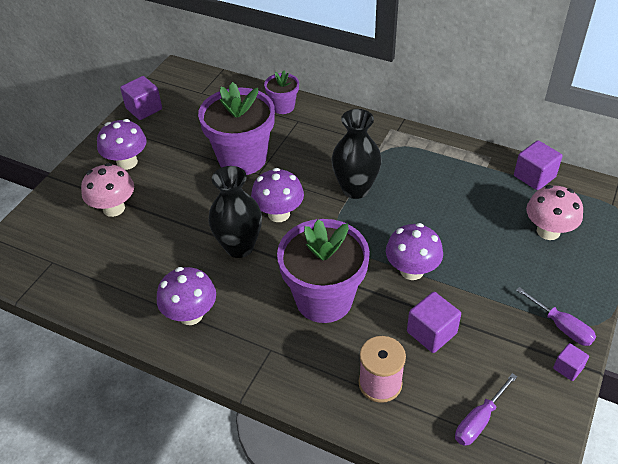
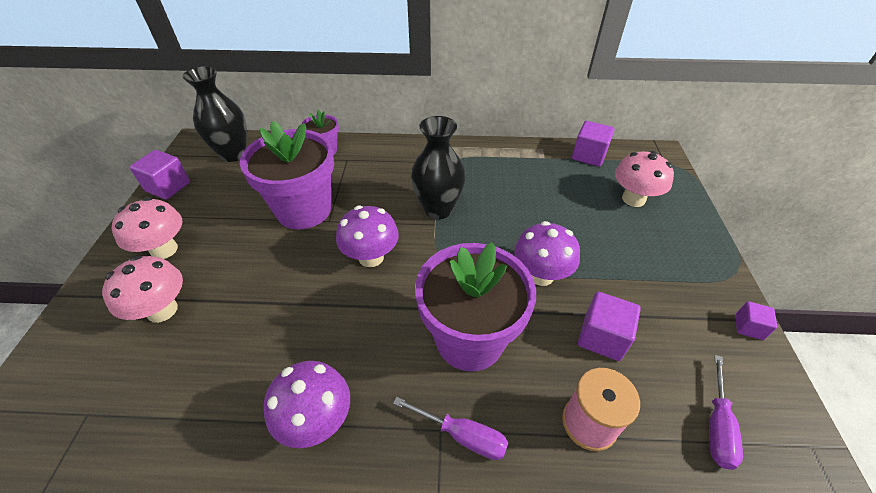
camera: 25 degrees left, 0 degrees up
purple mushroom [97,119,147,170] -> pink mushroom [111,197,183,259]
black vase [208,166,262,258] -> black vase moved to [182,66,247,162]
purple screwdriver [516,287,596,346] -> purple screwdriver moved to [393,397,508,460]

